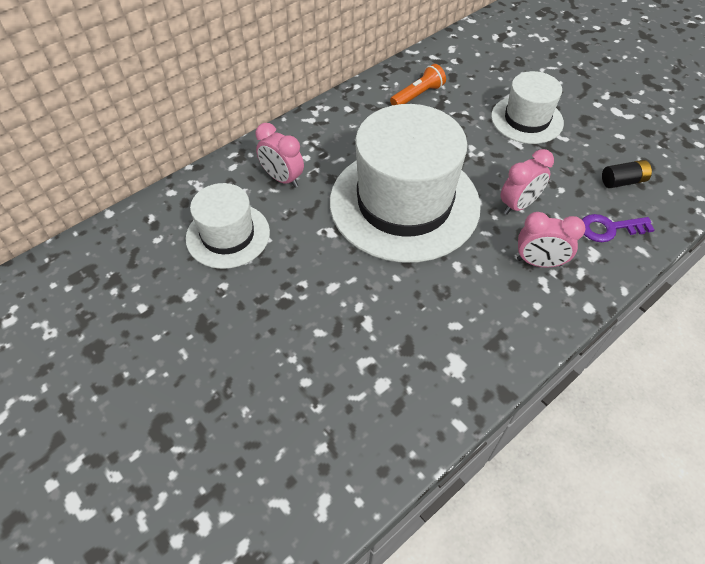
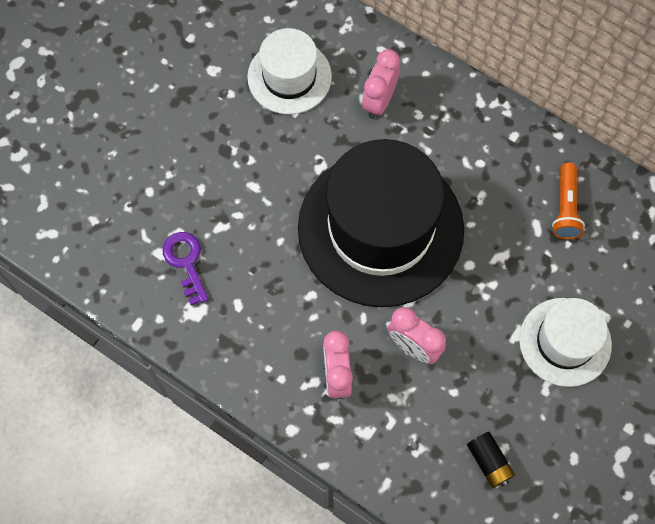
camera: 75 degrees right, 15 degrees up
white hat [330,104,481,263] -> black hat [298,139,464,307]
orange flashlight [390,64,446,105] -> orange flashlight turned 60 degrees clockwise [552,163,585,239]
purple key [582,214,655,242] -> purple key moved to [162,232,209,305]

